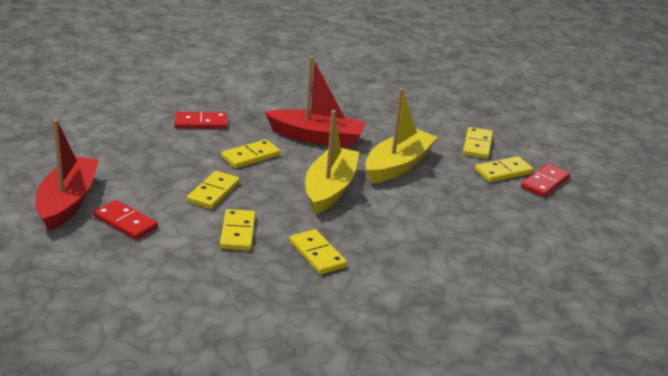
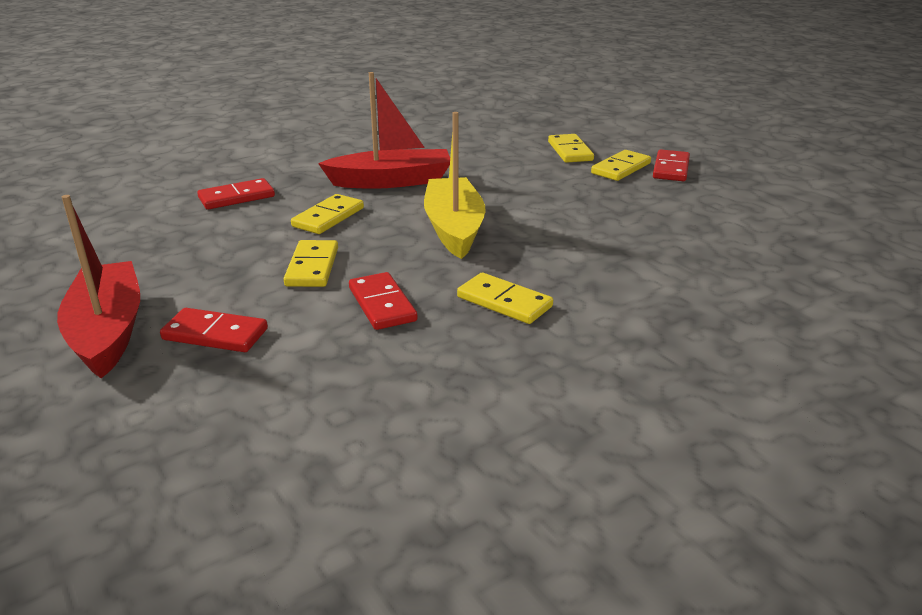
camera: 20 degrees left, 0 degrees up
yellow domino [220,209,256,251] -> red domino [349,272,417,330]
yellow boat [365,88,438,184] -> none

